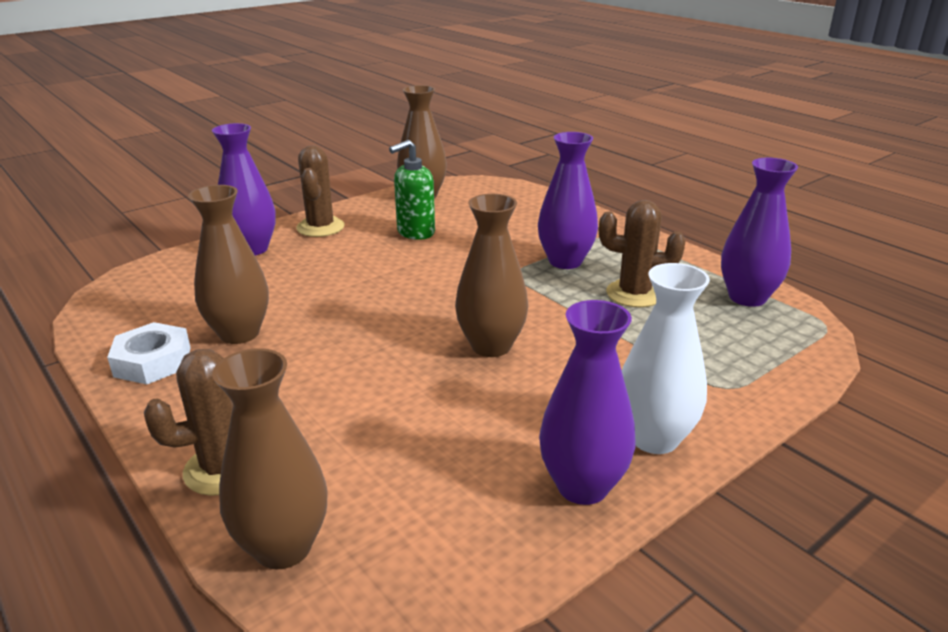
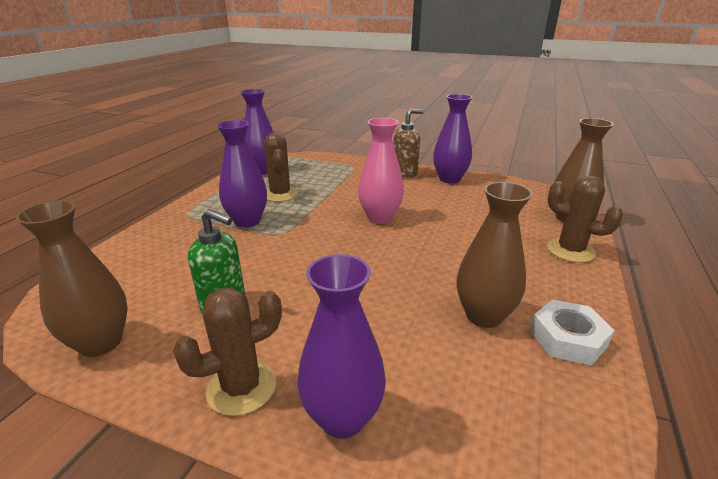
camera: 120 degrees left, 0 degrees up
brown vase [455,194,528,357] -> pink vase [358,118,404,224]
white vase [622,263,710,454] -> brown soap dispenser [393,109,423,178]

